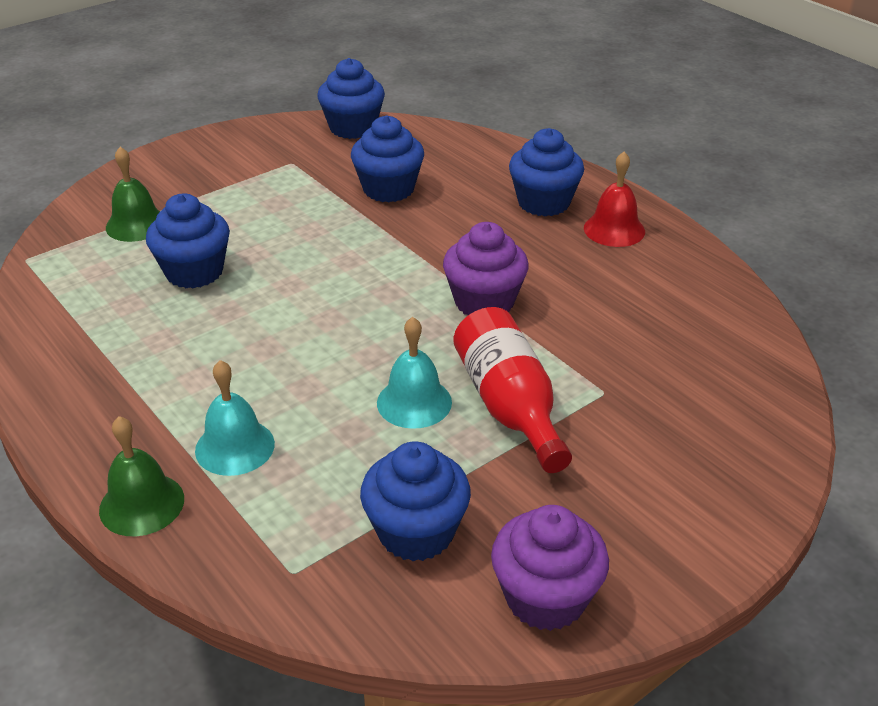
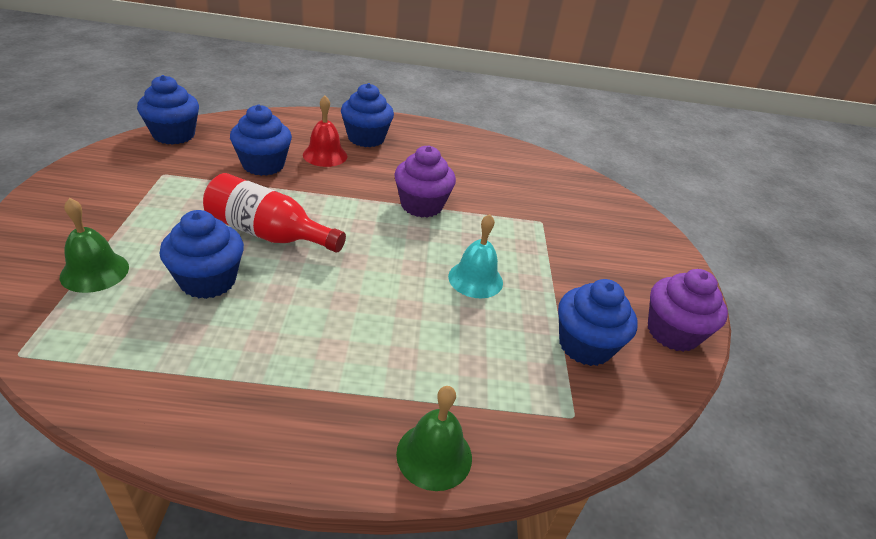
camera: 55 degrees left, 0 degrees up
turquoise bell [195,360,275,476] -> none
red bottle [454,307,572,473] -> red bottle moved to [203,173,346,253]
red bell [584,152,645,247] -> red bell moved to [303,96,347,167]

